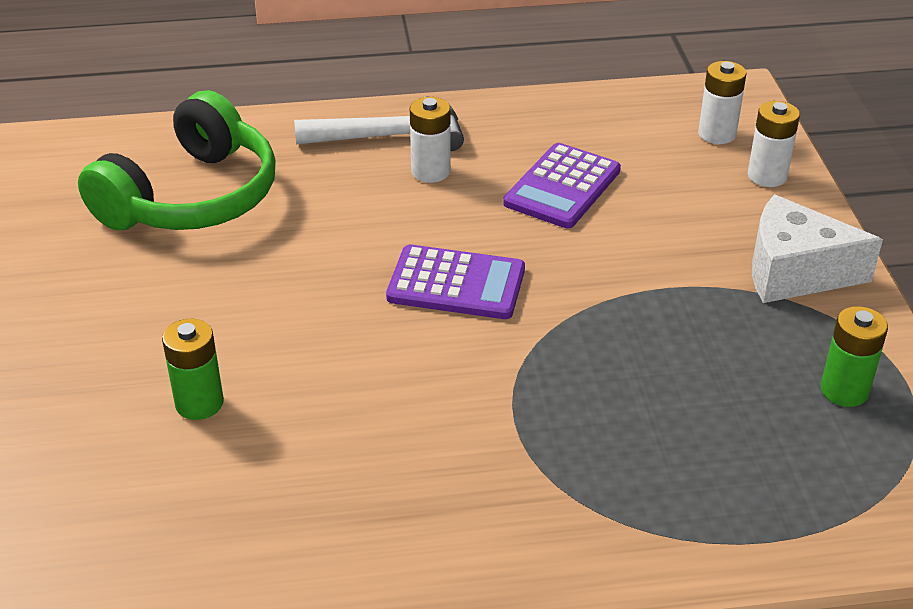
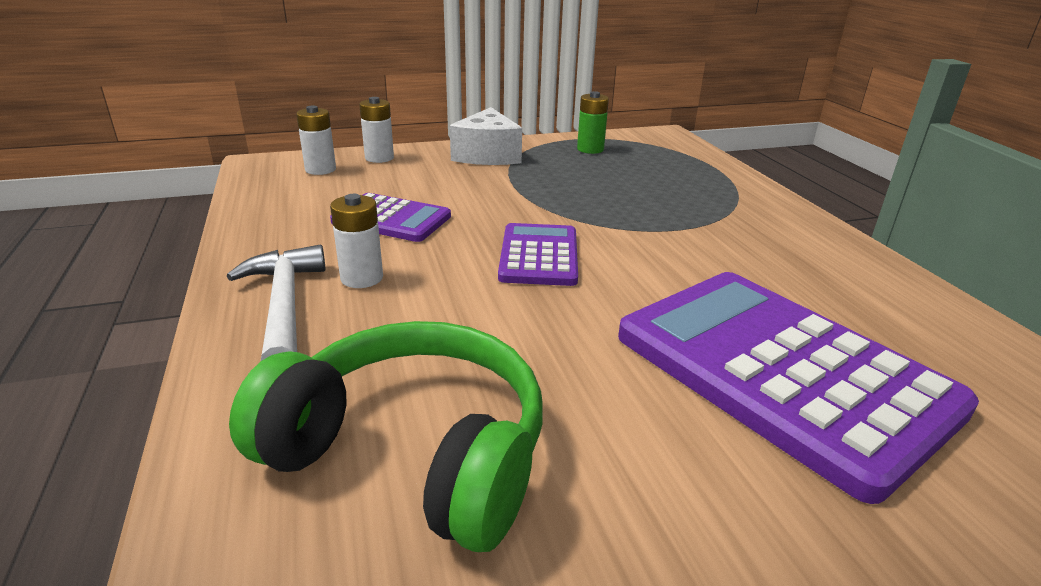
camera: 100 degrees left, 10 degrees down
green battery [162,319,224,420] -> purple calculator [618,272,979,504]

